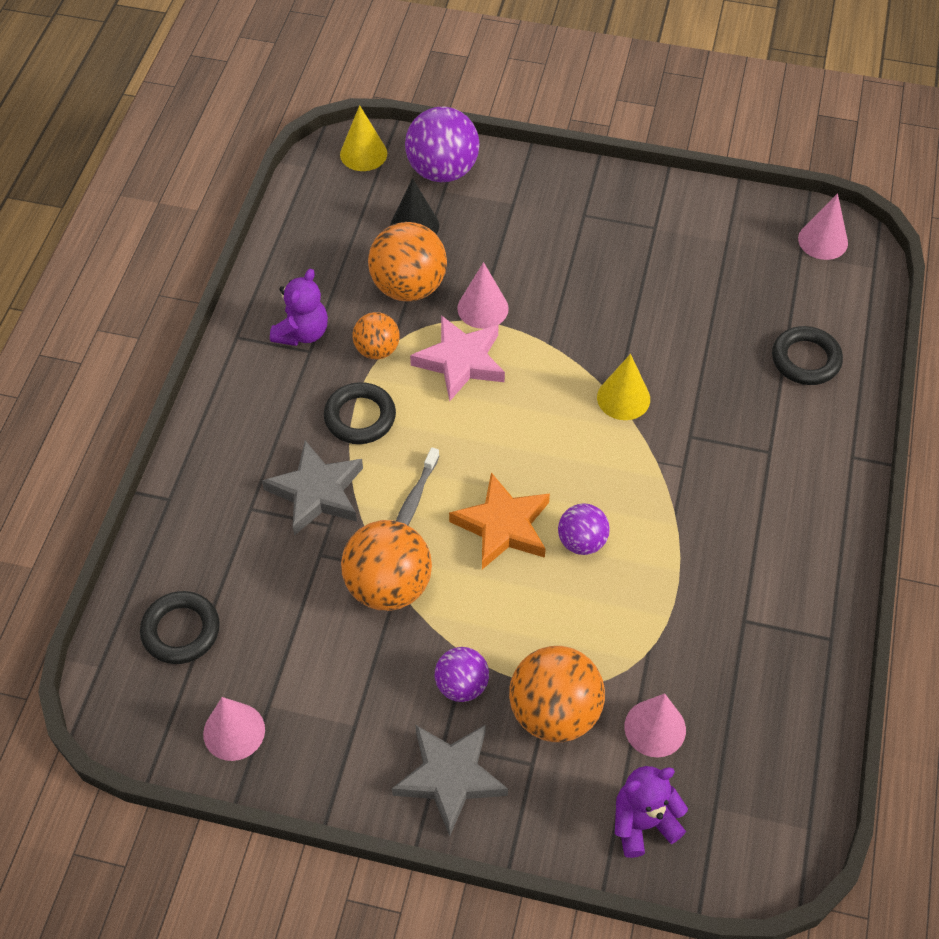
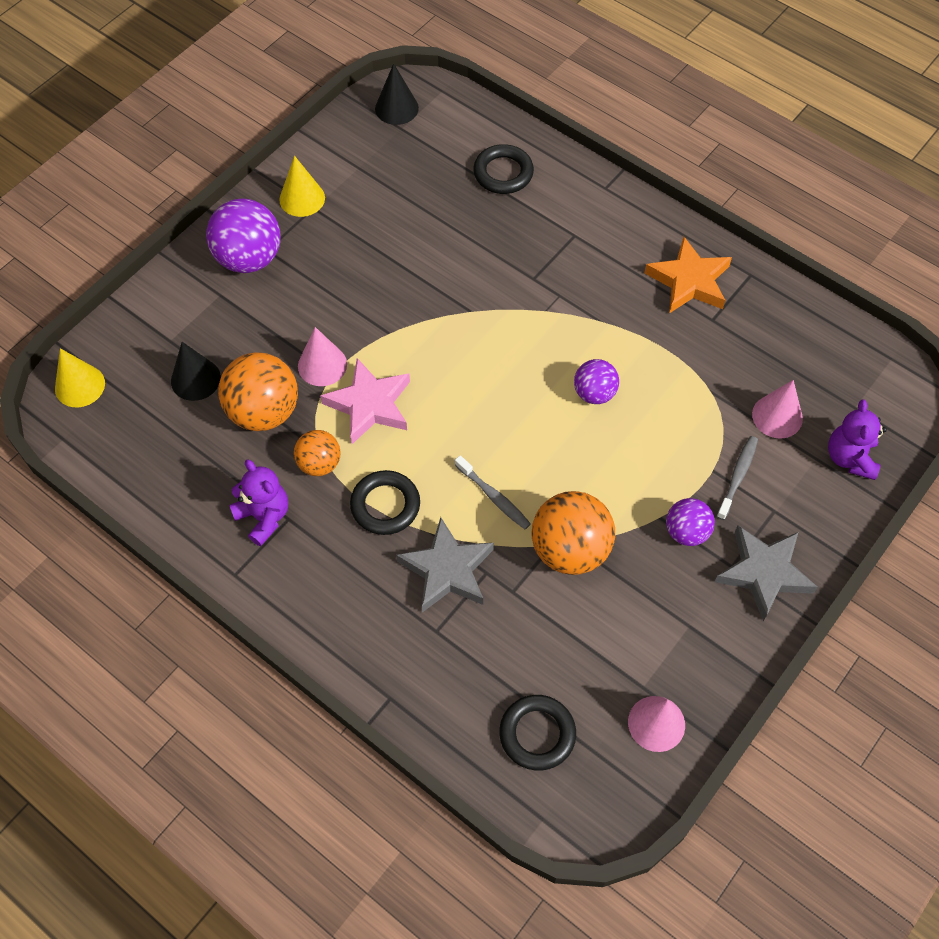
camera: 65 degrees left, 5 degrees up
purple ball [405,106,479,182] -> purple ball moved to [206,198,281,273]
orange star [449,472,550,569] -> orange star moved to [645,236,732,314]
orange ball [509,646,605,742] -> grey toothbrush [716,436,758,520]
yellow cone [597,354,650,420] -> yellow cone moved to [279,156,325,217]
pink cone [798,193,848,260] -> black cone [375,63,419,125]

